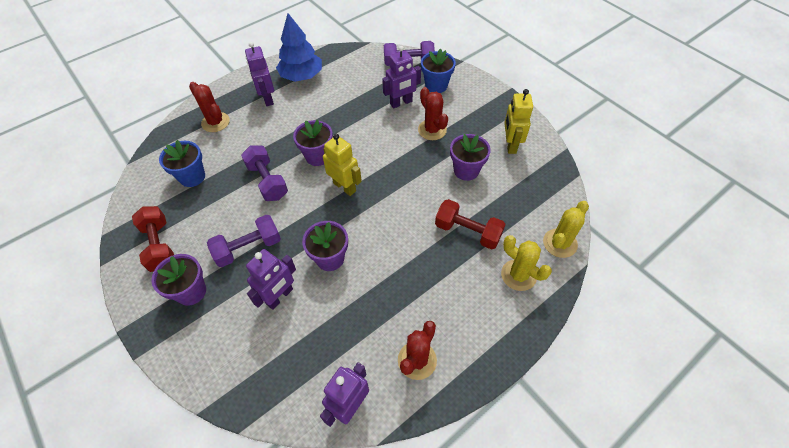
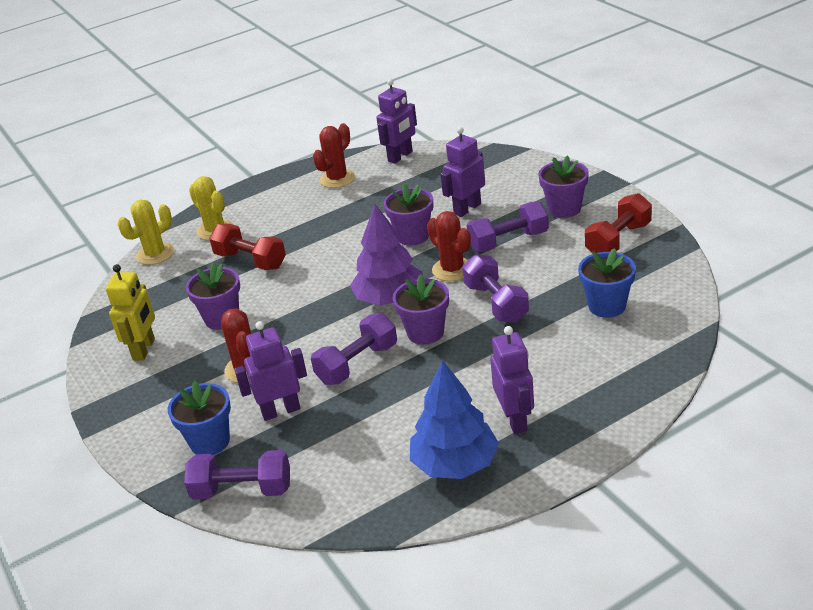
camera: 170 degrees left, 20 degrees down
red dumbbell [132,206,174,272] -> red dumbbell turned 60 degrees clockwise [585,193,652,253]
red cactus [189,82,230,132] -> red cactus moved to [427,211,471,281]
yellow robot [323,134,362,196] -> purple tree [350,204,422,305]
none -> purple dumbbell [311,313,397,385]

